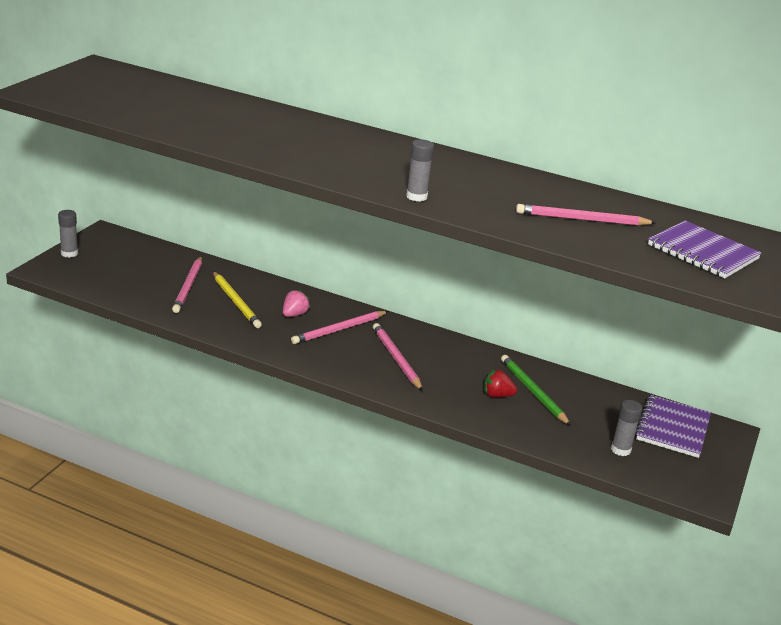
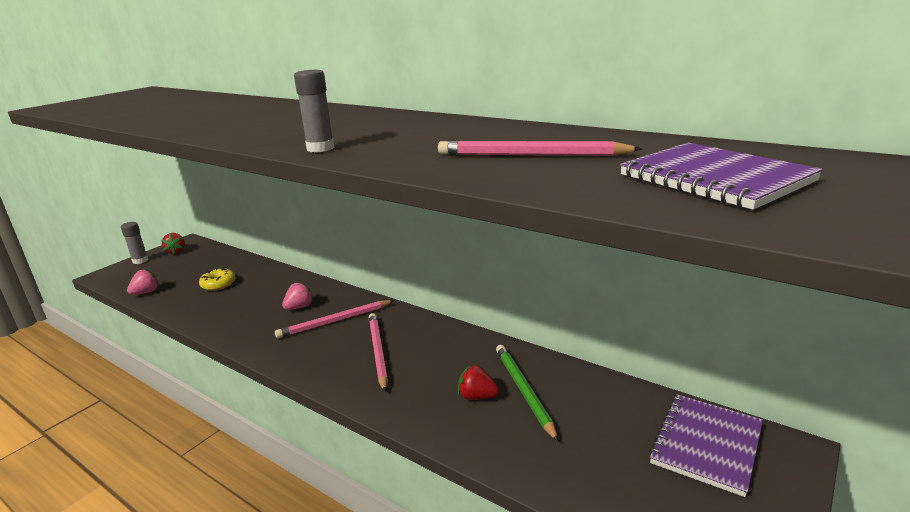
camera: 15 degrees right, 5 degrees down
pink pencil [172,256,202,313] -> yellow donut [199,268,235,291]
yellow pencil [213,271,262,328] -> none
grey glue stick [611,400,642,456] -> none
none -> pink strawberry [127,268,159,295]
none -> red strawberry [161,233,185,255]

